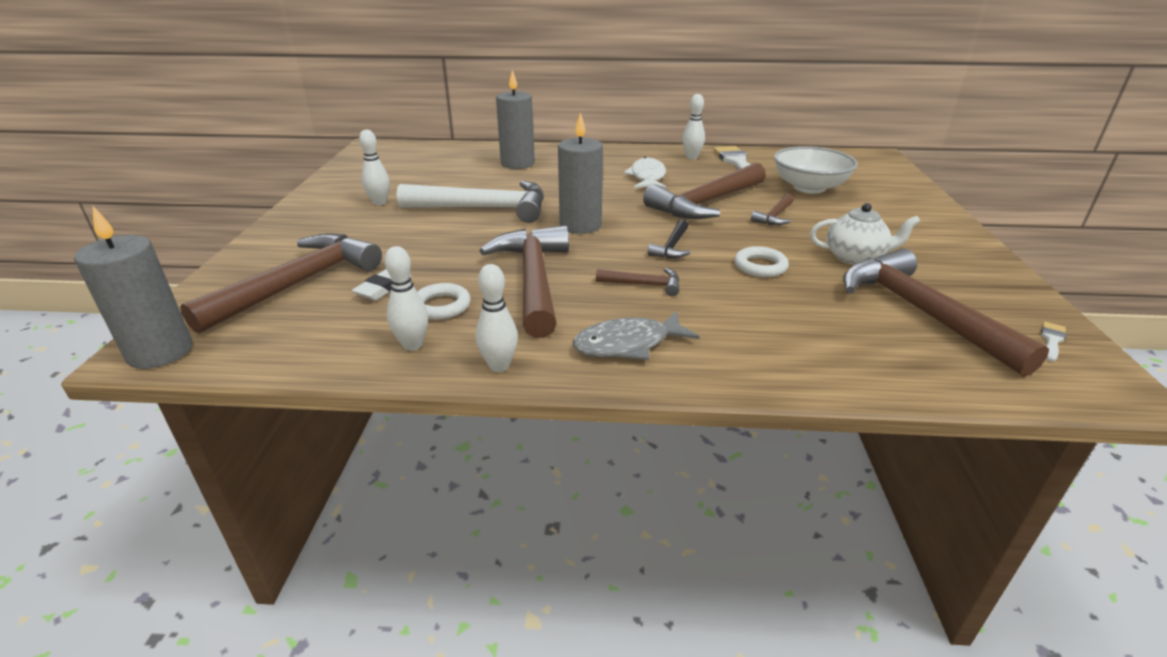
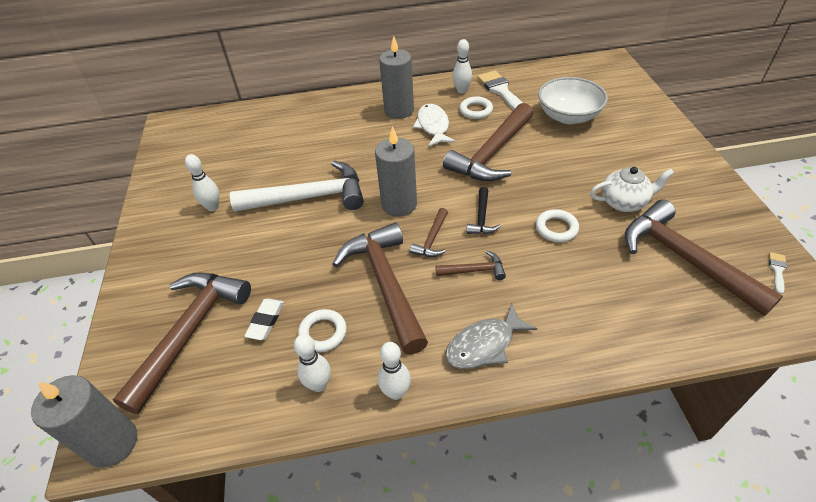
camera: 10 degrees left, 15 degrees up
grey candle [496,70,535,169] -> grey candle moved to [379,36,414,119]
brown hammer [751,194,794,225] -> brown hammer moved to [410,208,448,257]
none -> white ring [459,96,493,119]

